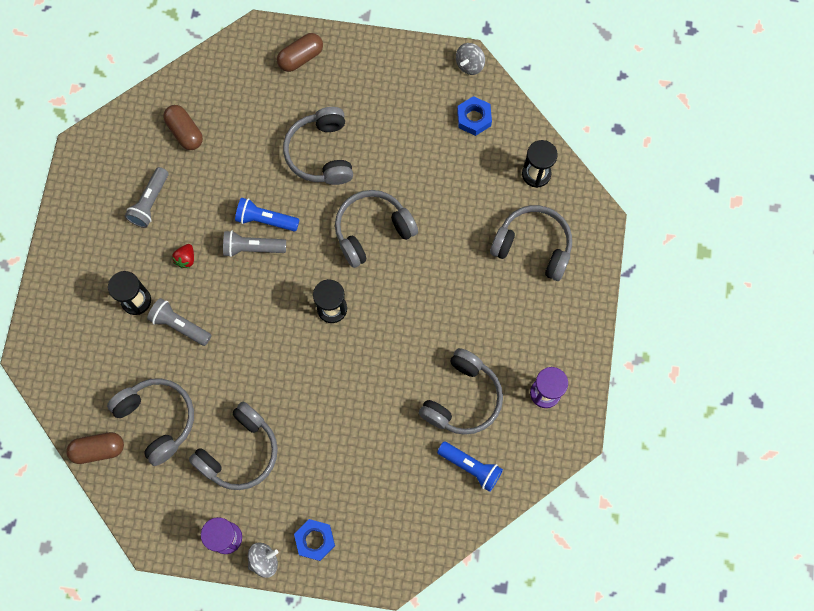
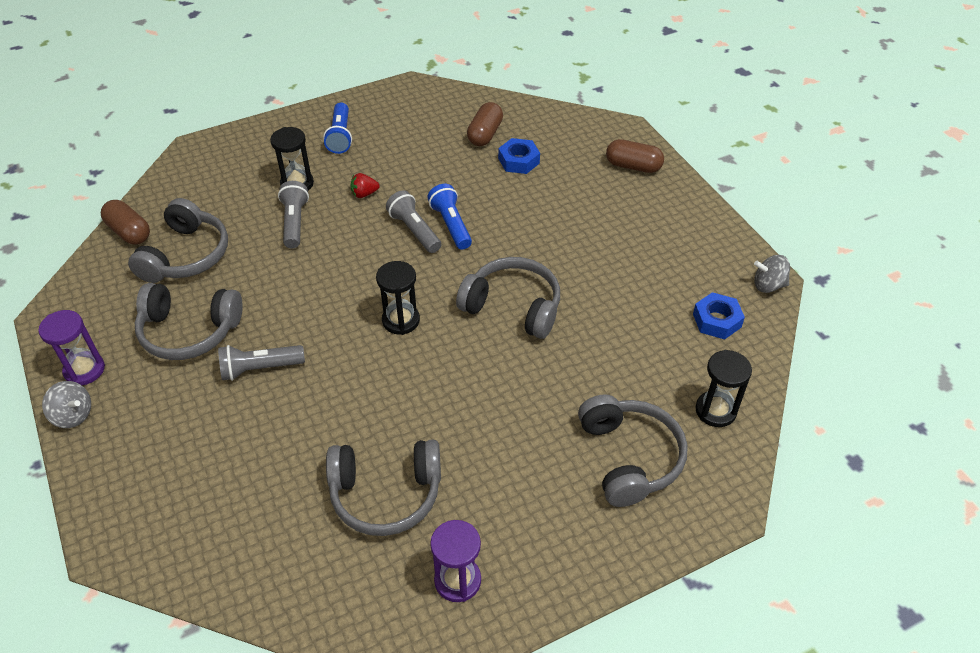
camera: 55 degrees right, 25 degrees down
grey flashlight [125,167,169,228] -> grey flashlight moved to [218,345,305,381]
grey headphones [283,107,353,185] -> none
blue nut [294,519,335,561] -> blue nut moved to [498,138,540,174]
blue flashlight [437,442,503,492] -> blue flashlight moved to [323,103,352,154]

